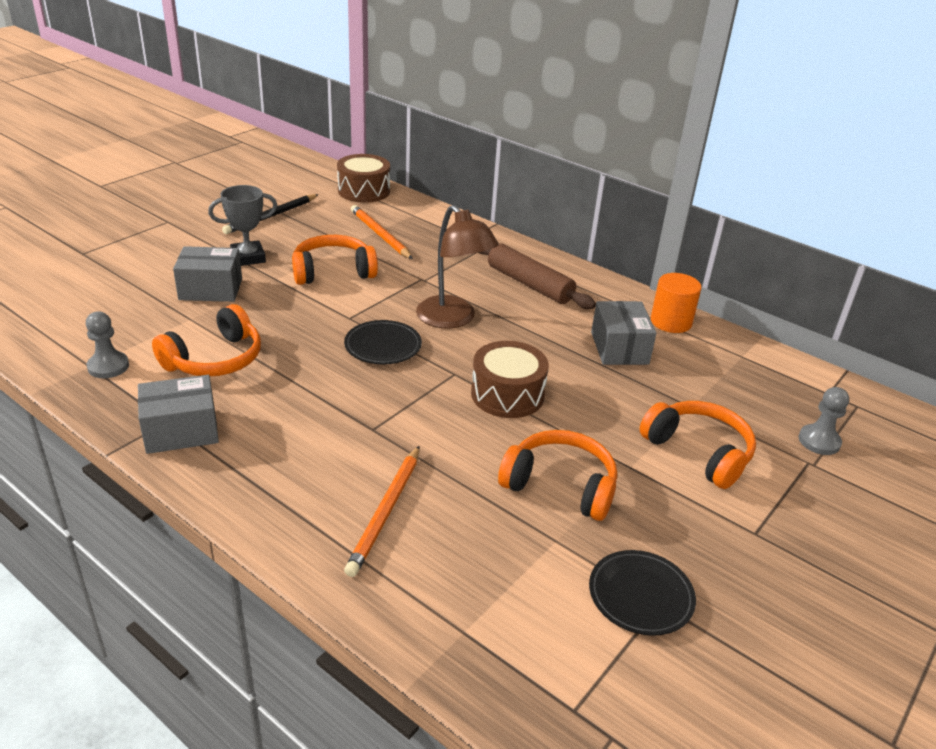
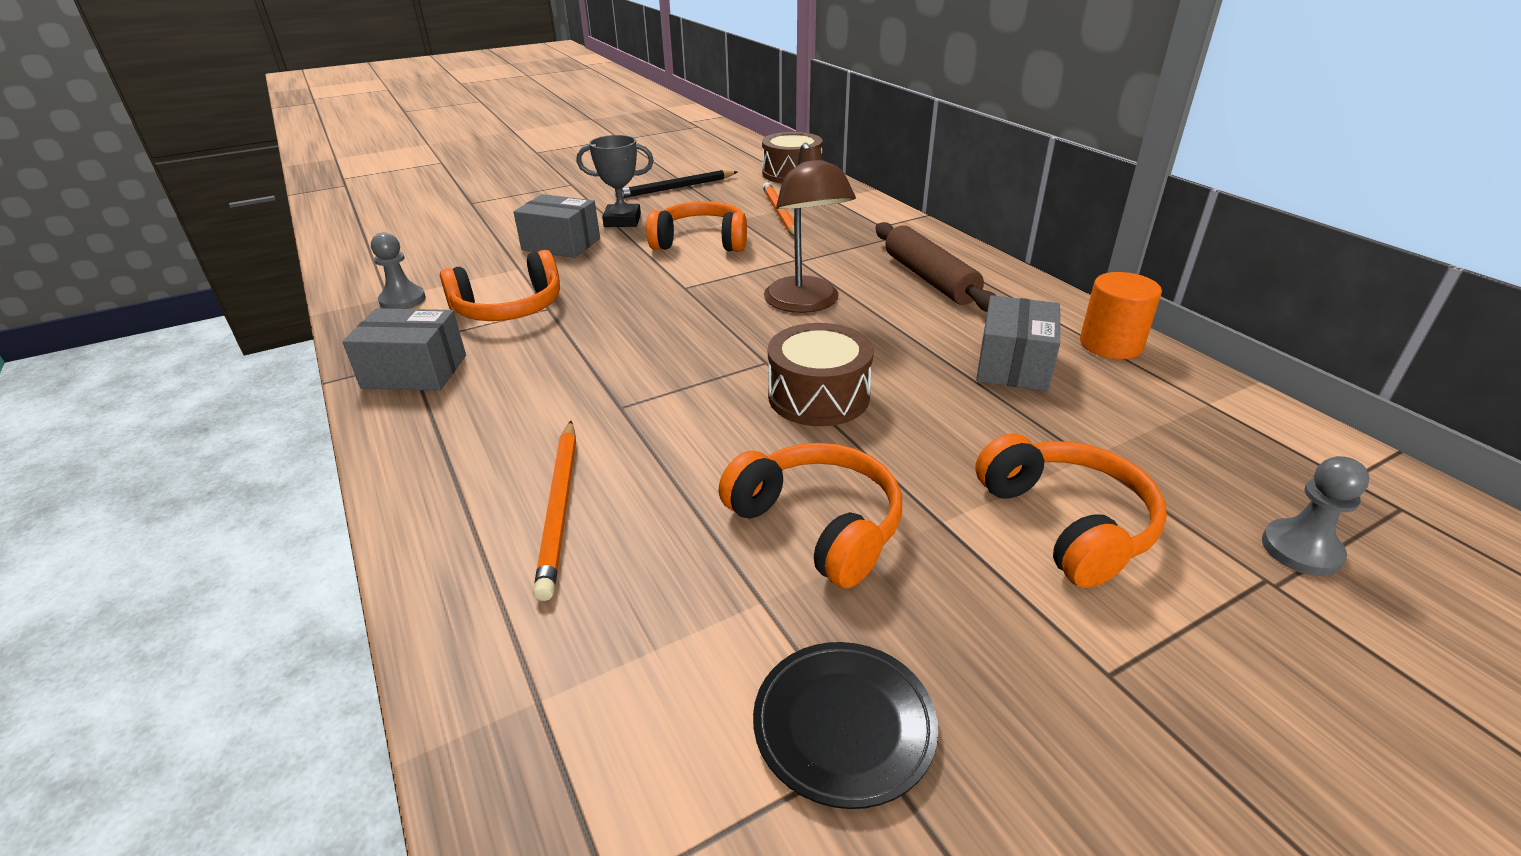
camera: 25 degrees right, 0 degrees up
black plate [344,320,422,365] -> none
orange pencil [344,446,420,577] -> orange pencil turned 45 degrees counterclockwise [533,421,576,601]

